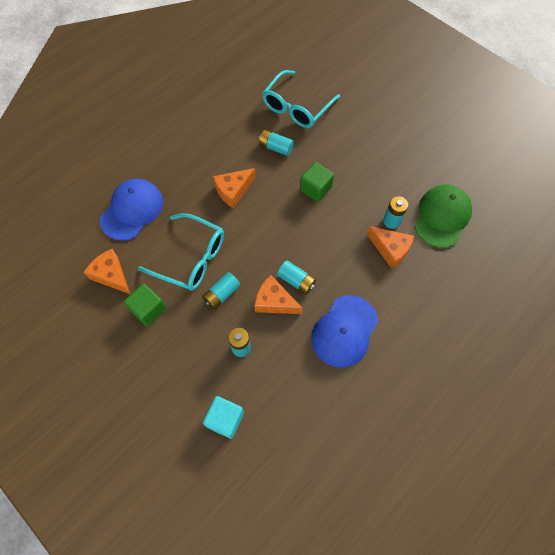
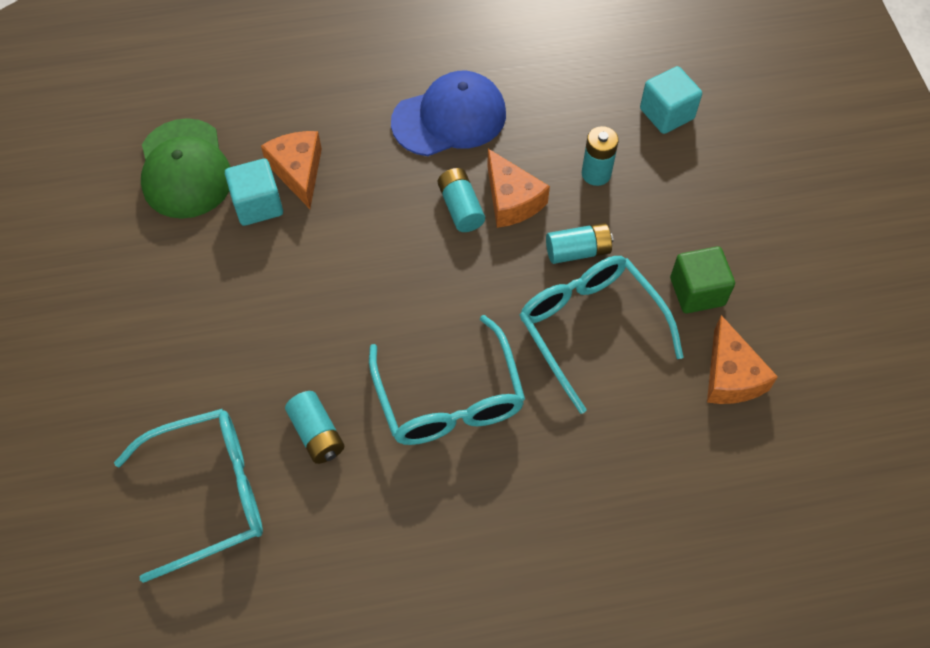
camera: 145 degrees left, 5 degrees down
blue cap [100,179,163,240] -> none
orange cheese [213,168,256,208] -> turquoise glasses [369,315,525,445]
green cube [300,162,334,202] -> none
turquoise battery [383,196,408,229] -> turquoise cube [225,159,283,226]
green cap [415,185,472,248] -> green cap turned 75 degrees counterclockwise [141,118,231,219]

